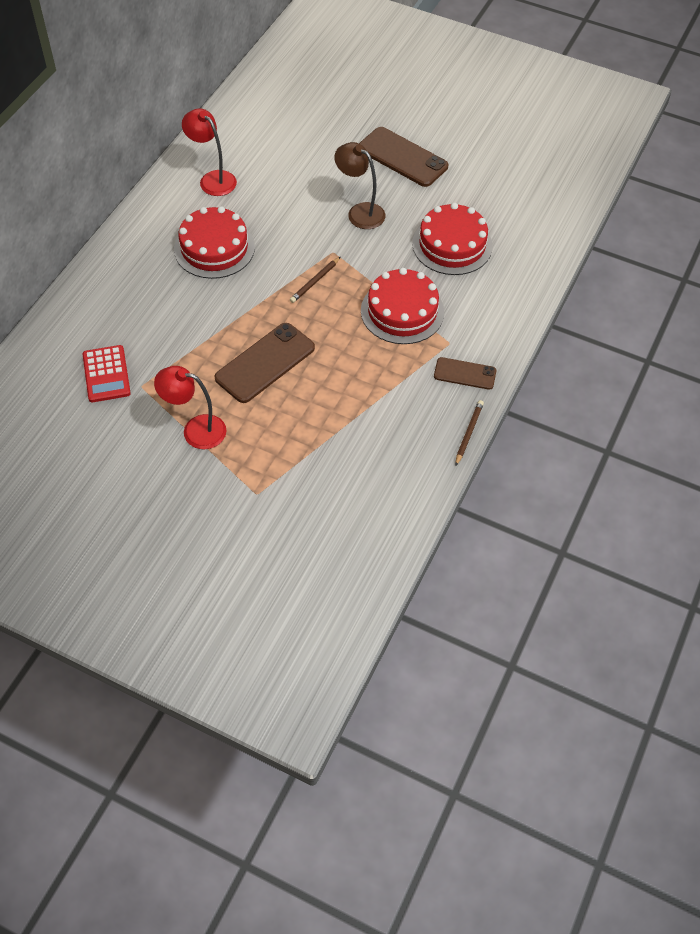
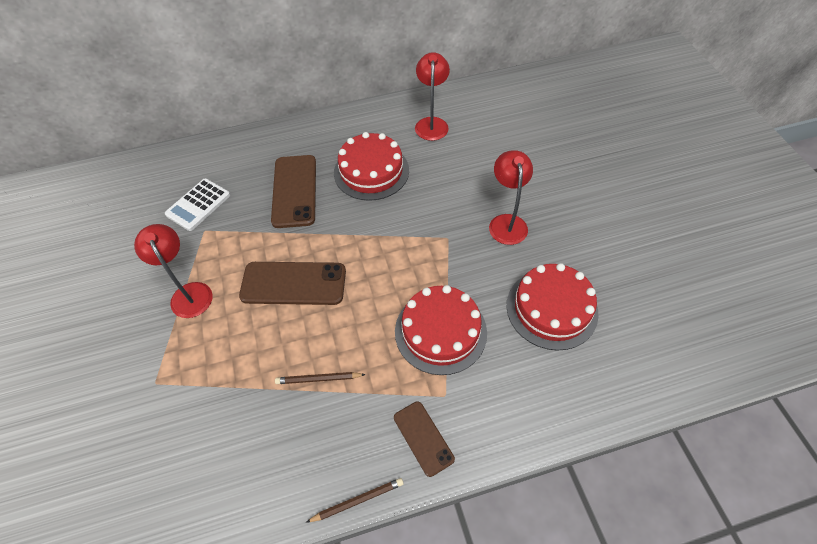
camera: 50 degrees right, 0 degrees up
red calculator [83,345,131,402] -> white calculator [165,179,230,231]
brown pencil [290,257,340,303] -> brown pencil moved to [275,372,366,384]
brown lamp [334,142,385,229] -> red lamp [489,150,533,245]
brown phone [359,127,448,187] -> brown phone moved to [271,155,316,228]

